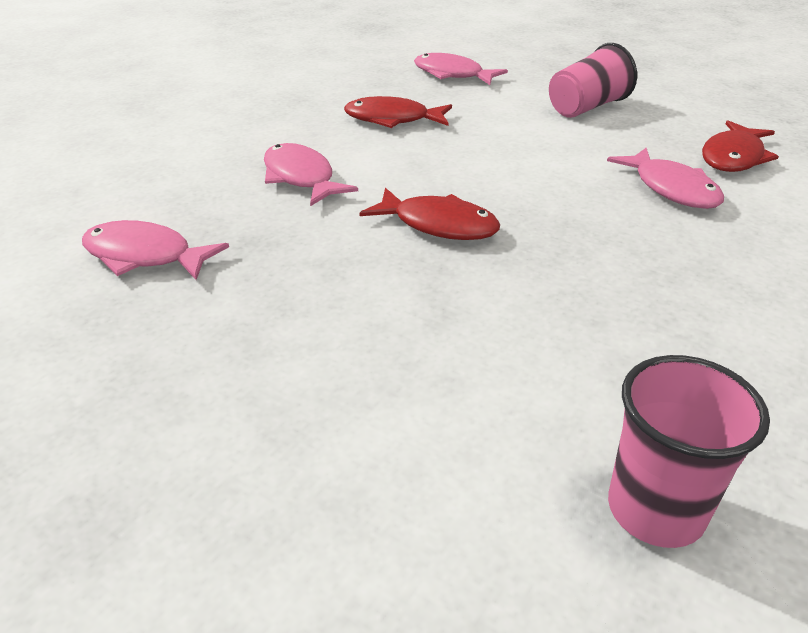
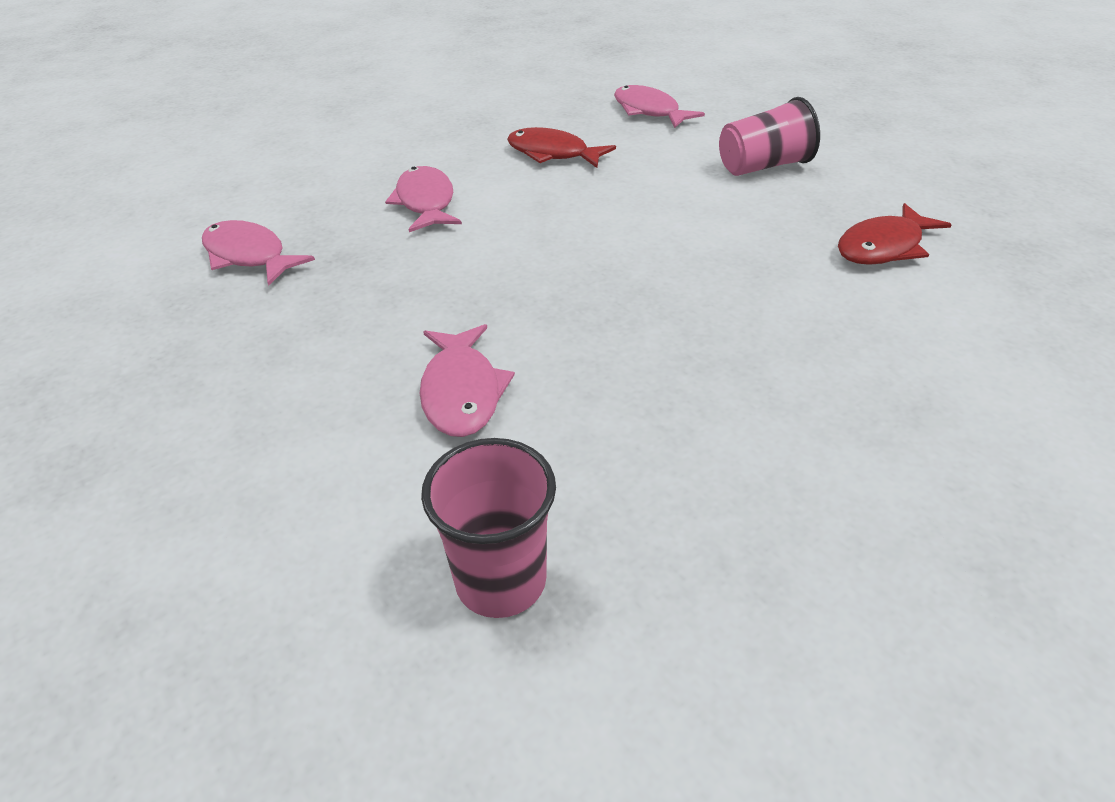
camera: 20 degrees right, 5 degrees up
red fish [359,188,500,240] -> none
pink fish [607,148,724,209] -> pink fish moved to [420,324,515,437]

